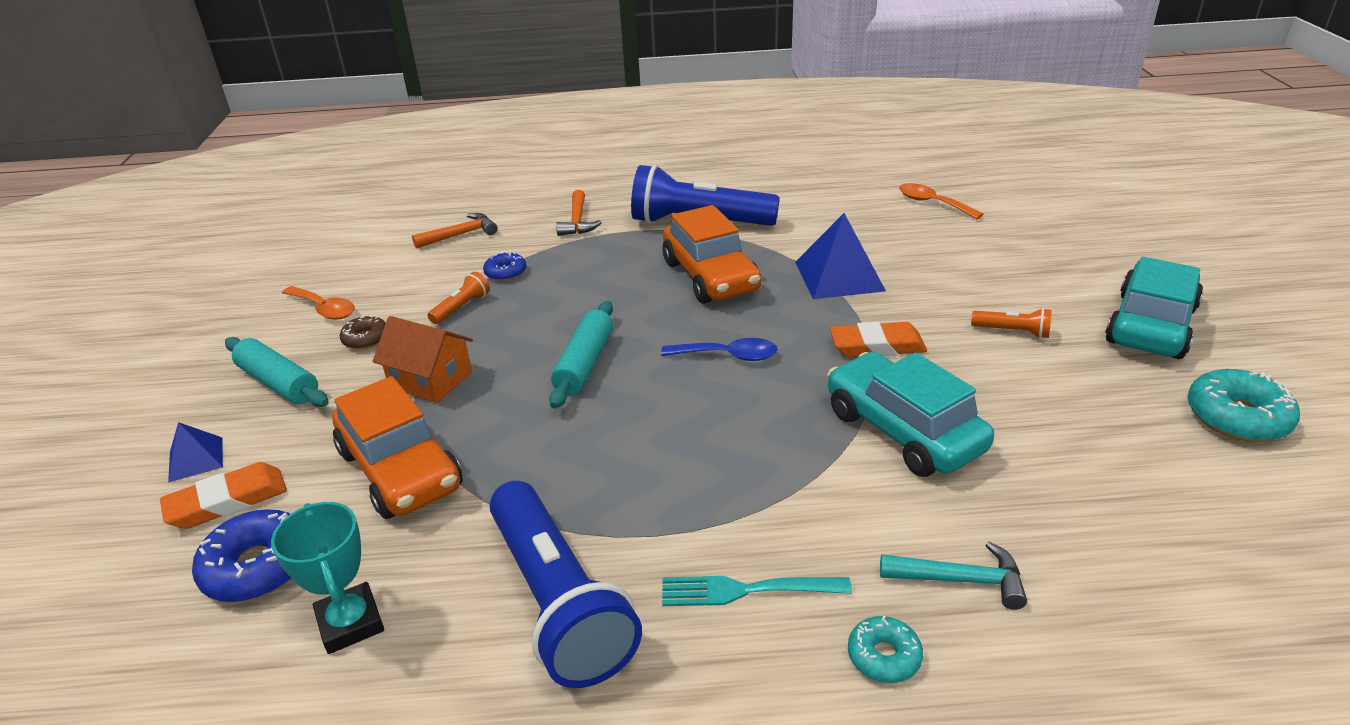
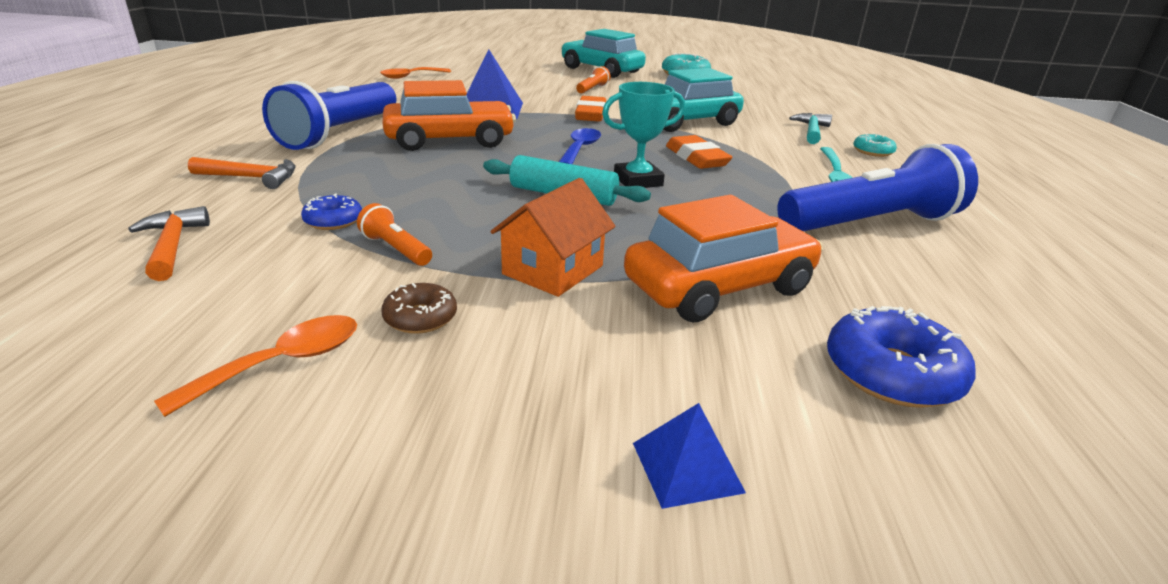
camera: 85 degrees left, 5 degrees down
orange eraser [160,462,287,529] -> orange eraser moved to [666,135,733,169]
turquoise rolling pin [225,337,329,407] -> none
turquoise trophy [271,502,384,654] -> turquoise trophy moved to [602,82,685,188]

